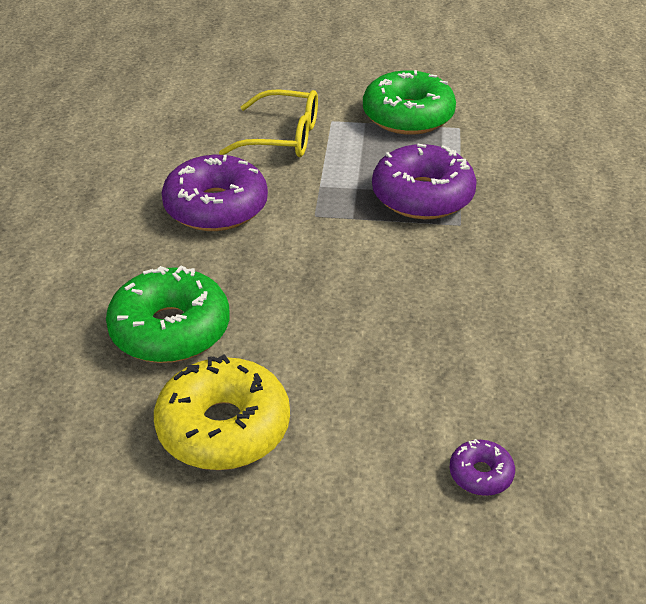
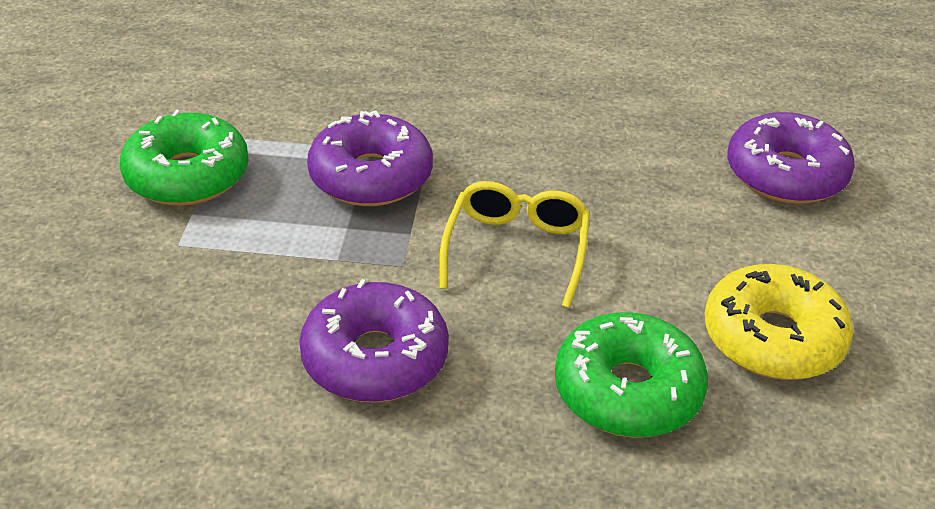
camera: 90 degrees left, 0 degrees up
yellow glasses [219,89,318,157] -> yellow glasses moved to [439,181,590,308]
purple donut [449,439,515,496] -> purple donut [727,112,855,204], size x2.17

